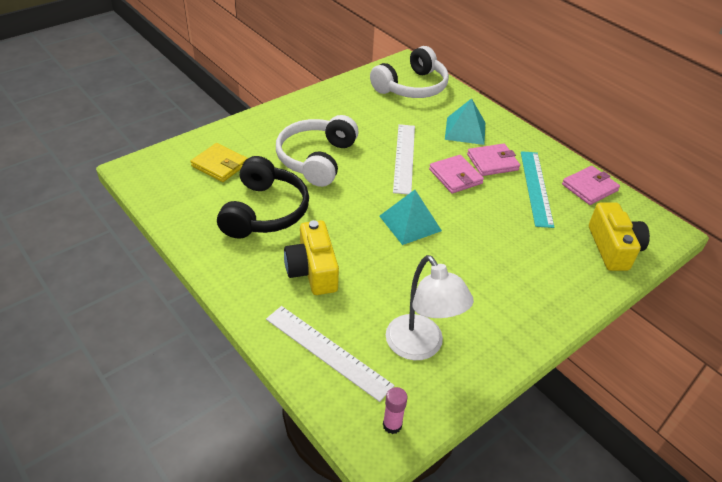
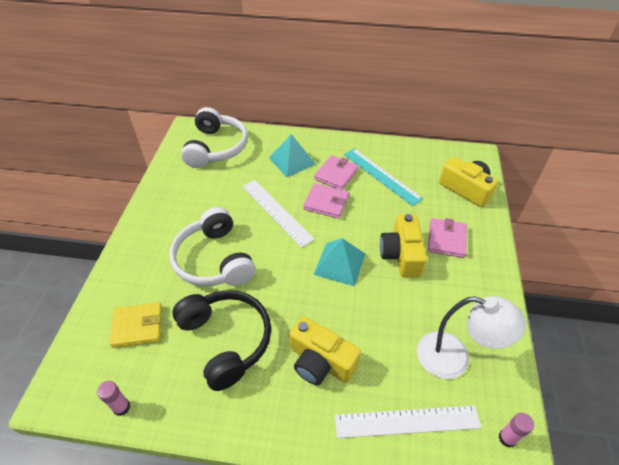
camera: 40 degrees left, 5 degrees up
pink wallet [562,166,620,205] -> pink wallet moved to [428,218,467,258]
none -> pink glue stick [97,381,130,416]
none -> yellow camera [380,214,427,277]

